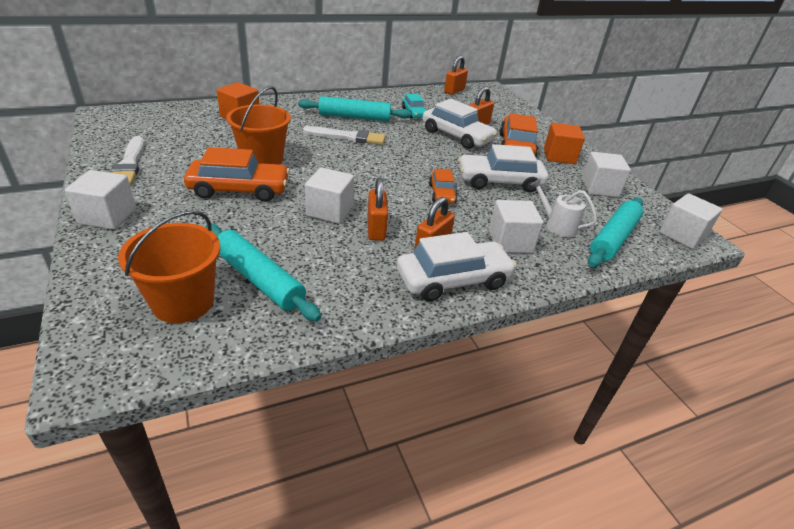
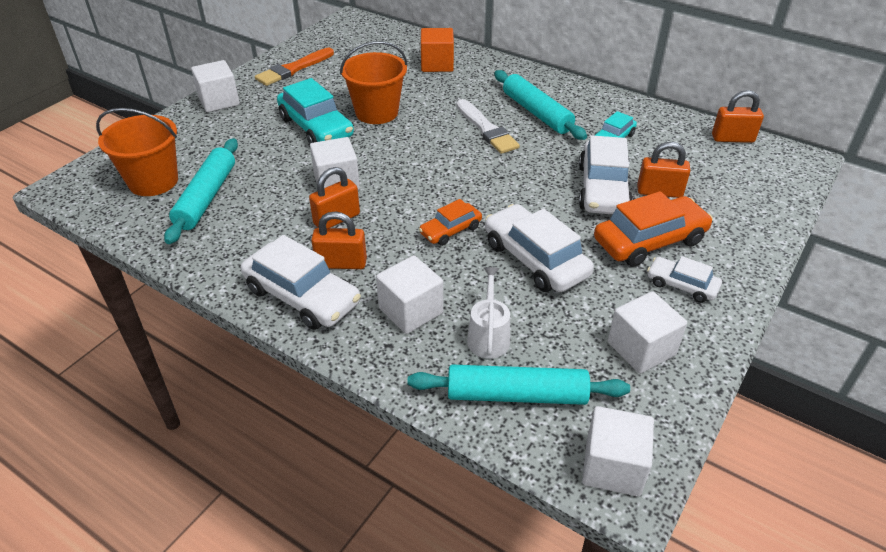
camera: 60 degrees right, 5 degrees up
white brush [111,136,145,185] -> orange brush [255,48,334,86]
orange car [184,147,290,202] -> turquoise car [277,78,354,144]
orange cube [544,123,585,164] -> white car [647,256,722,303]

